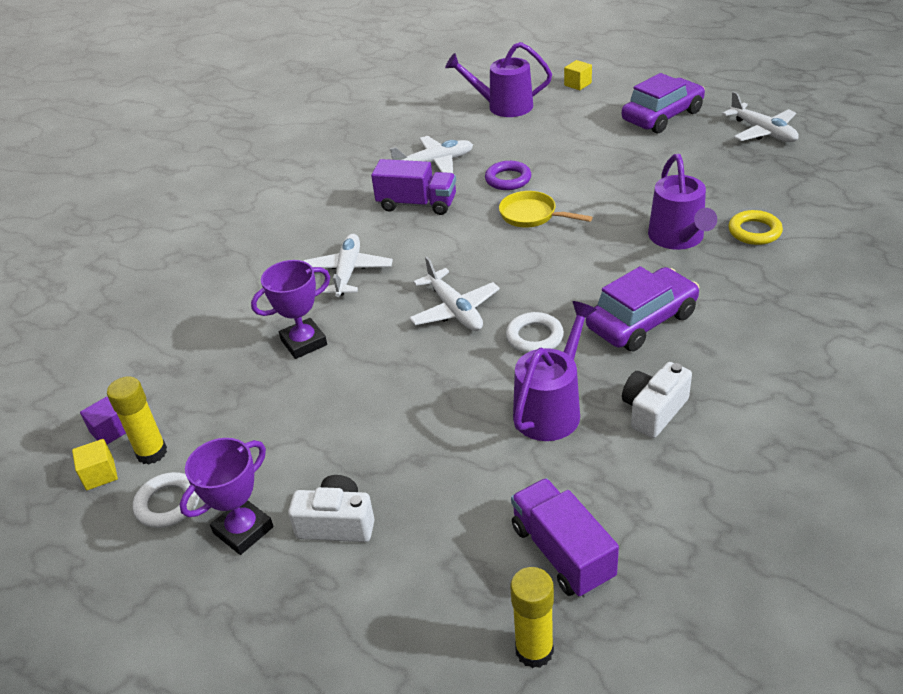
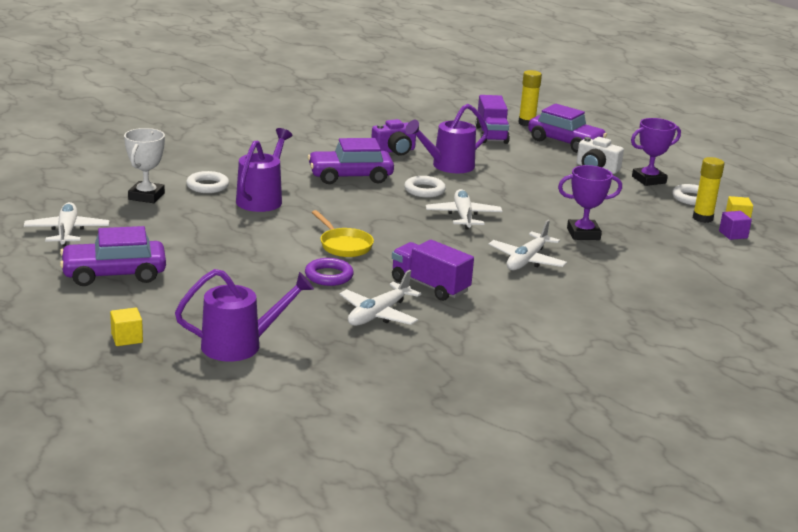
camera: 160 degrees left, 15 degrees down
white plane [390,136,473,173] -> white plane turned 60 degrees counterclockwise [339,270,421,326]
purple watering can [445,42,552,117] -> purple watering can turned 45 degrees counterclockwise [175,269,314,362]
white camera [622,362,692,438] -> purple camera [371,119,416,156]
yellow ring [728,210,783,245] -> white ring [186,171,229,193]
none -> white trophy [124,128,165,203]
none -> purple car [528,104,607,153]

